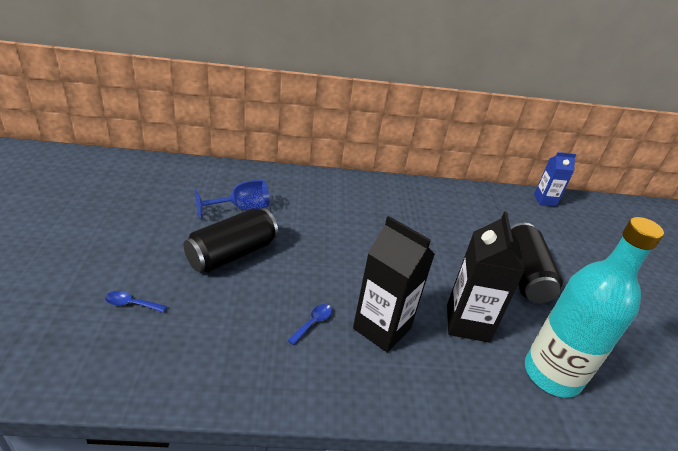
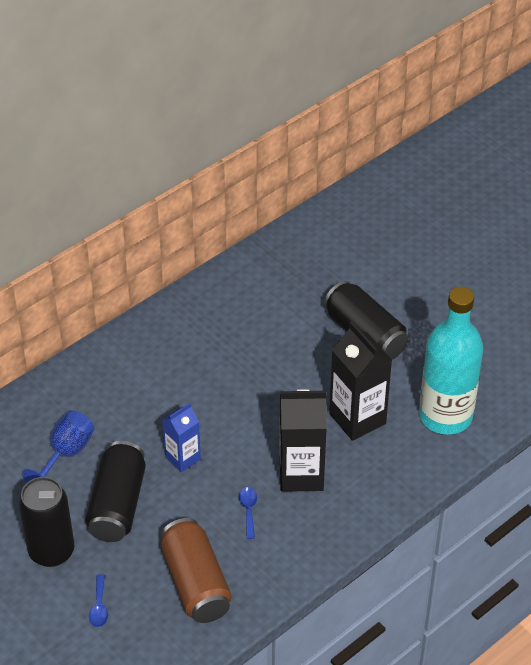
camera: 35 degrees left, 10 degrees up
blue spoon [105,291,167,313] -> blue spoon turned 60 degrees counterclockwise [89,574,108,627]
blue carton [534,152,576,207] -> blue carton moved to [163,403,201,472]
none -> black can [19,477,74,567]
none -> brown can [160,518,232,623]

